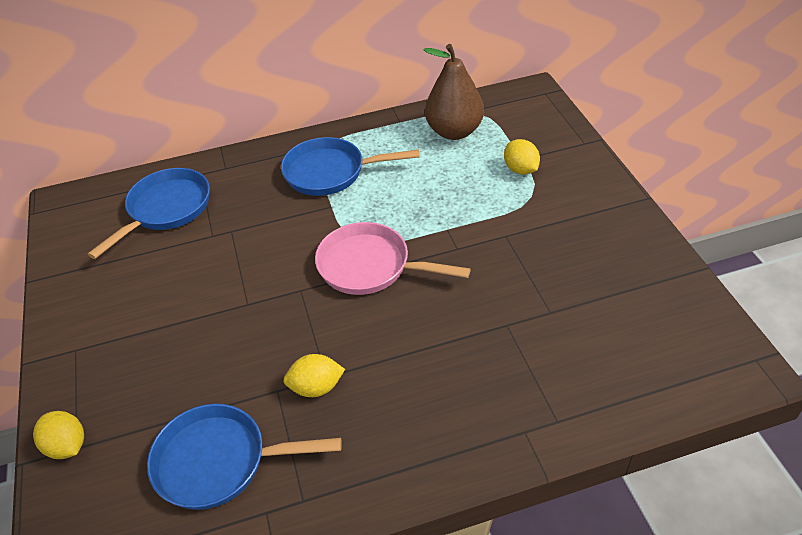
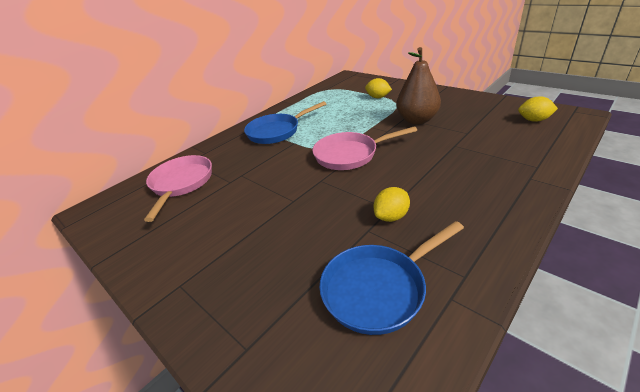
camera: 30 degrees left, 10 degrees down
yellow lemon [33,411,84,459] -> yellow lemon moved to [518,96,558,122]
blue pan [88,168,210,259] -> pink pan [144,155,212,222]
brown pear [424,44,484,140] -> brown pear moved to [396,47,441,125]

